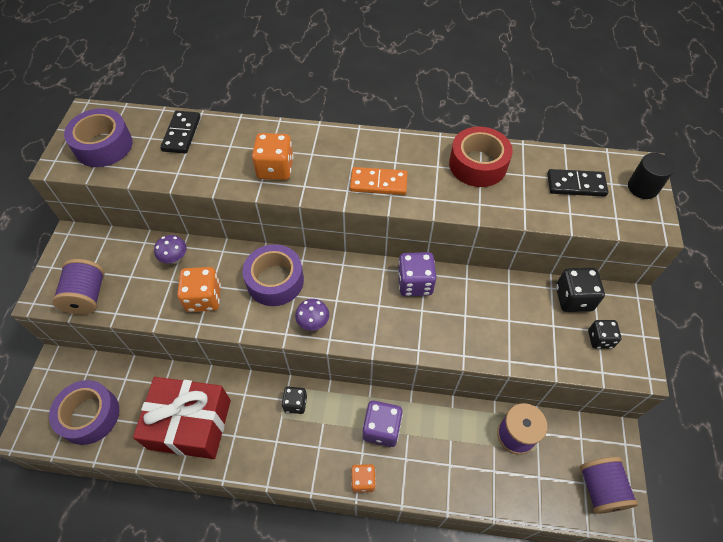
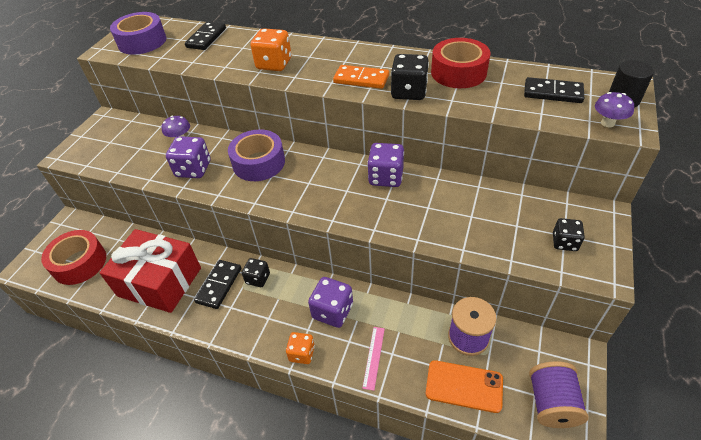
camera: 15 degrees right, 10 degrees down
purple tape [49,380,119,445] -> red tape [41,230,106,285]
purple spool [52,259,105,315] -> none
orange dice [177,267,221,312] -> purple dice [166,136,211,178]
purple mushroom [295,299,329,331] -> purple mushroom moved to [595,92,634,127]
black dice [556,268,605,312] -> black dice moved to [391,54,429,100]
none -> black domino [194,260,241,309]
none -> pink ruler [362,327,385,391]
none -> orange phone [426,360,503,413]

